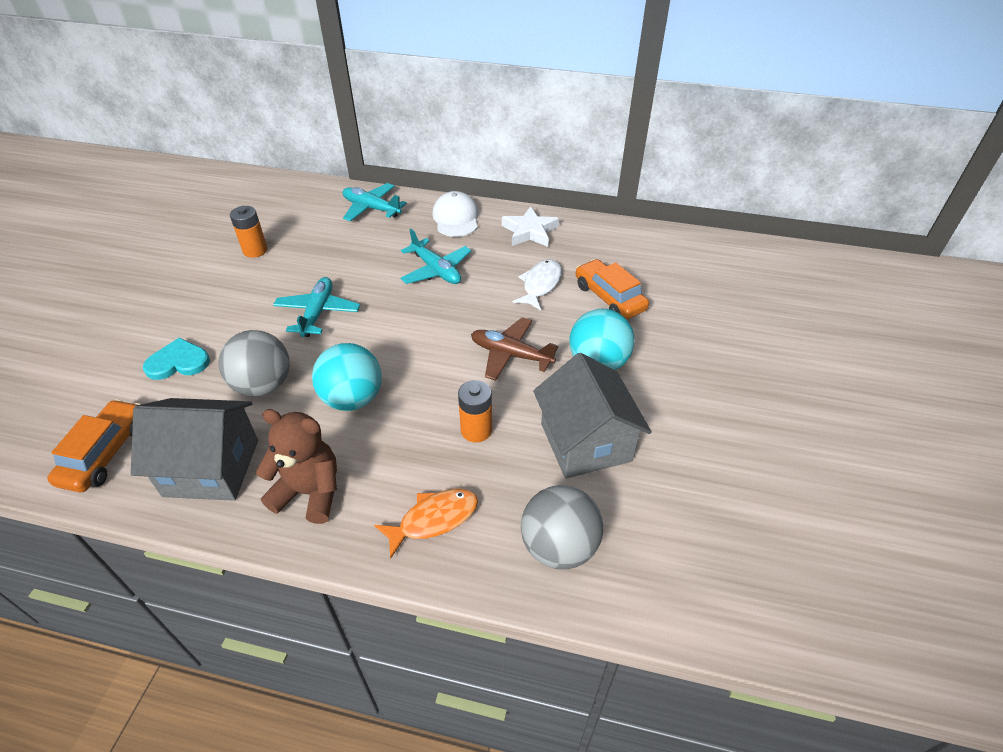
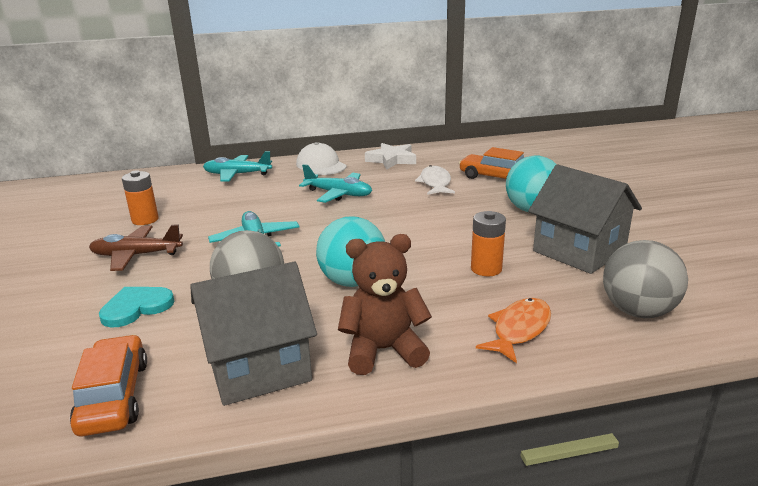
camera: 25 degrees left, 20 degrees down
brown plane [471,317,558,381] -> brown plane moved to [89,224,183,271]

